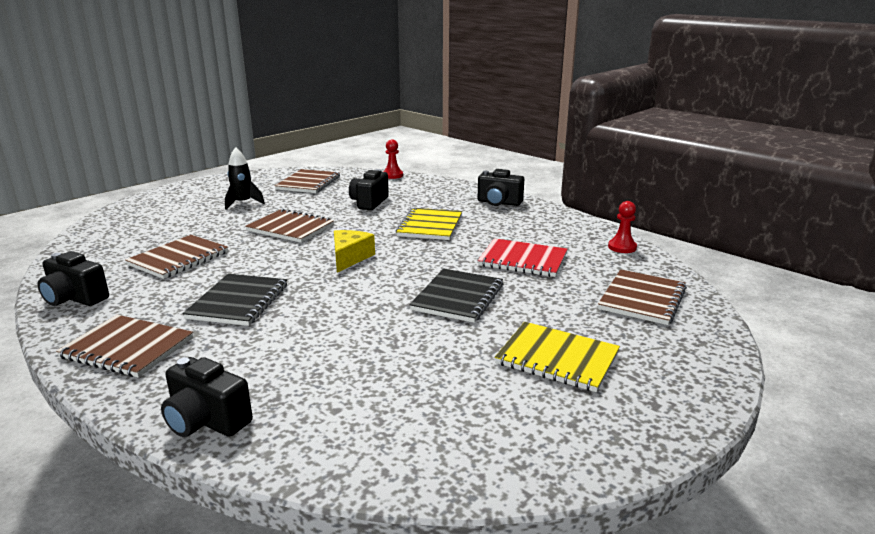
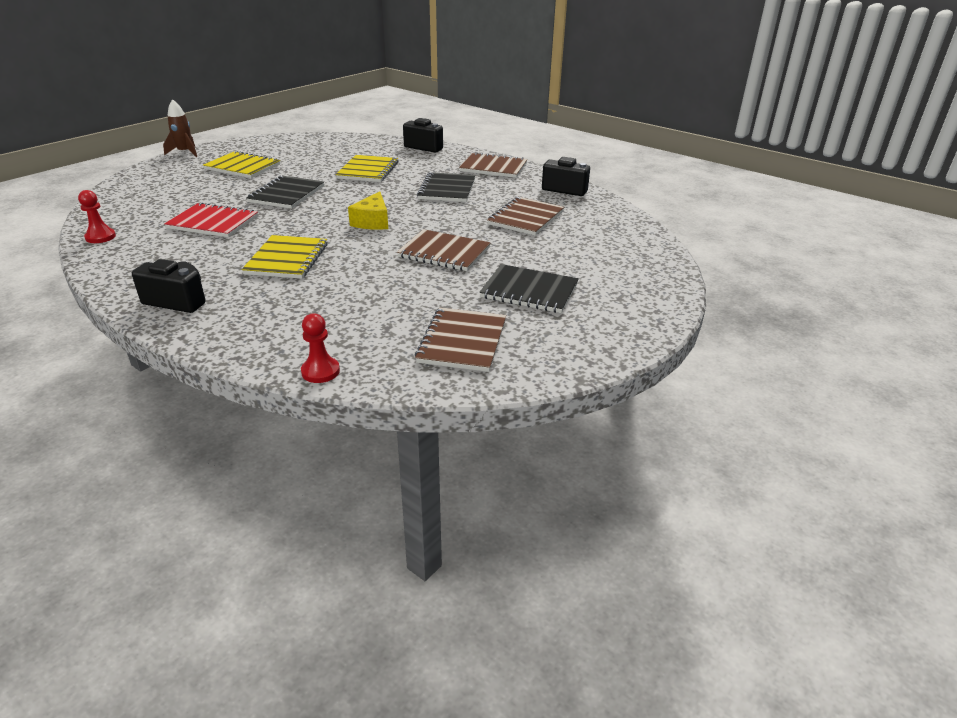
camera: 175 degrees right, 10 degrees up
black rocket [225,147,265,210] -> black notebook [480,264,579,313]
black camera [349,169,389,210] -> none
brown notebook [598,269,687,325] -> none
none -> brown rocket [163,99,197,157]
none -> yellow notebook [336,155,398,182]

